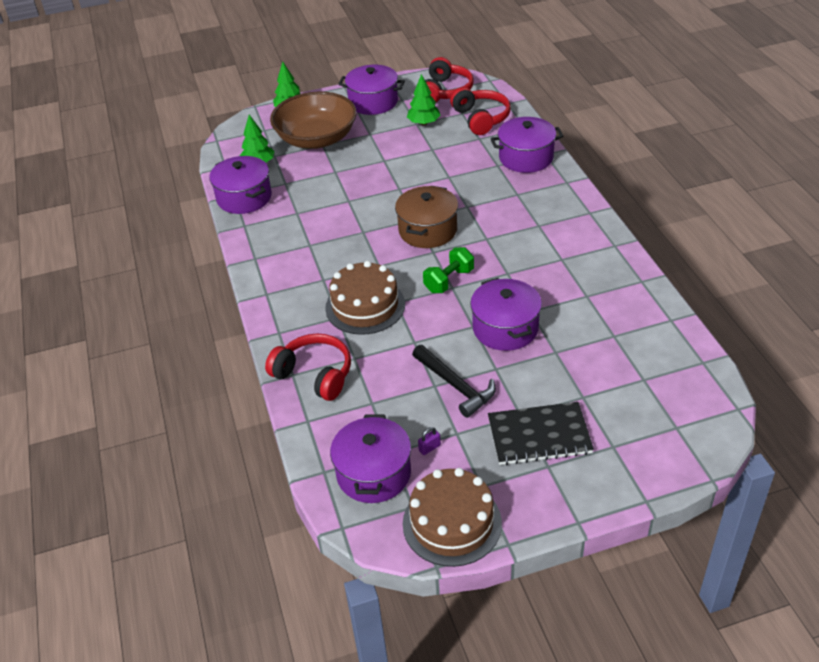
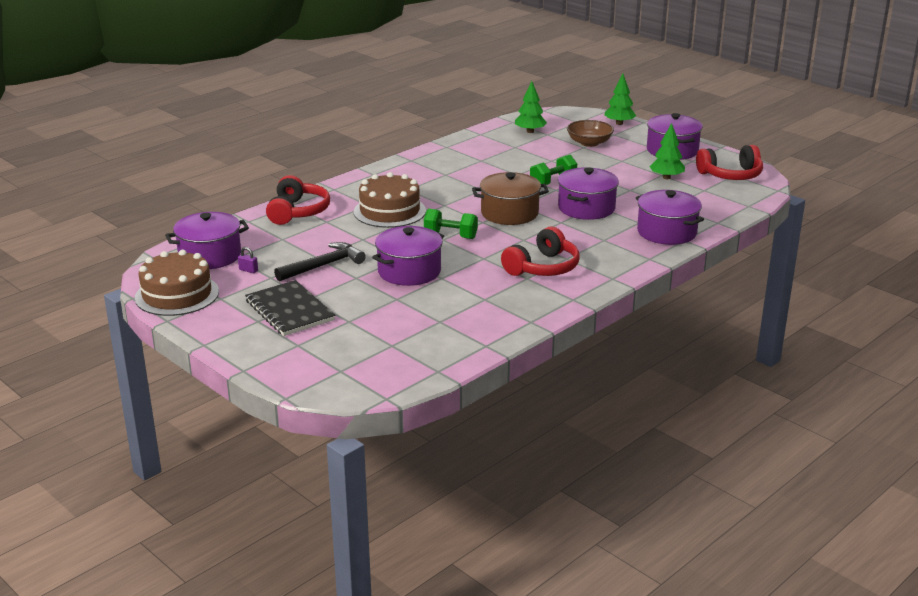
camera: 60 degrees right, 15 degrees down
purple pot [209,156,272,214] -> purple pot moved to [558,167,619,220]
brown bowl [270,91,357,149] -> brown bowl [567,120,614,147], size x0.56
black hammer [412,345,496,418] -> black hammer turned 150 degrees counterclockwise [274,242,366,282]
red headphones [450,87,511,135] -> red headphones moved to [501,227,579,276]
none -> green dumbbell [530,155,577,185]

